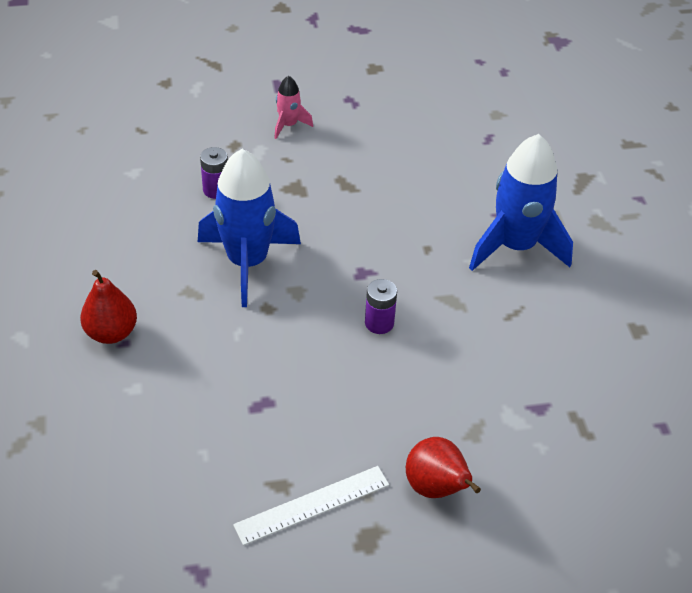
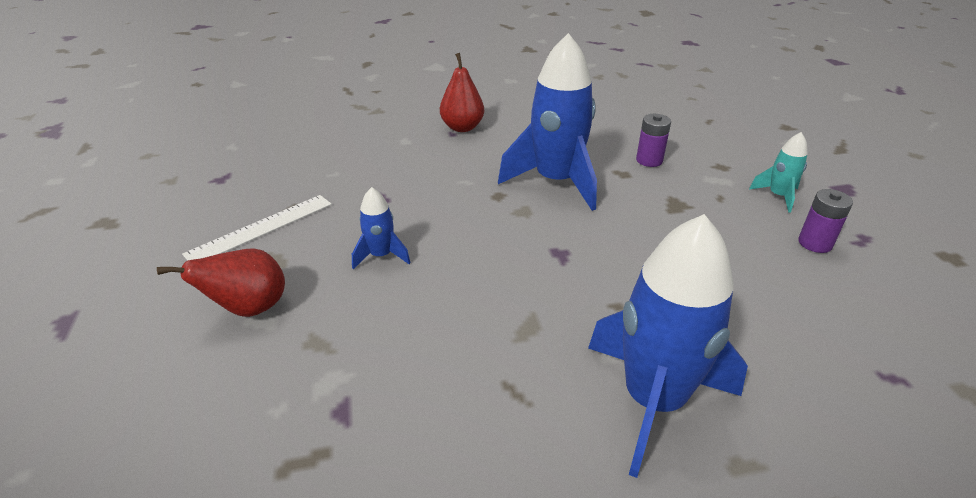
camera: 90 degrees right, 10 degrees down
white ruler [233,466,389,546] -> white ruler turned 75 degrees clockwise [182,195,332,261]
pink rocket [274,75,313,139] -> turquoise rocket [749,132,808,213]
purple battery [365,279,397,334] -> purple battery moved to [798,189,853,253]
none -> blue rocket [352,187,411,269]

